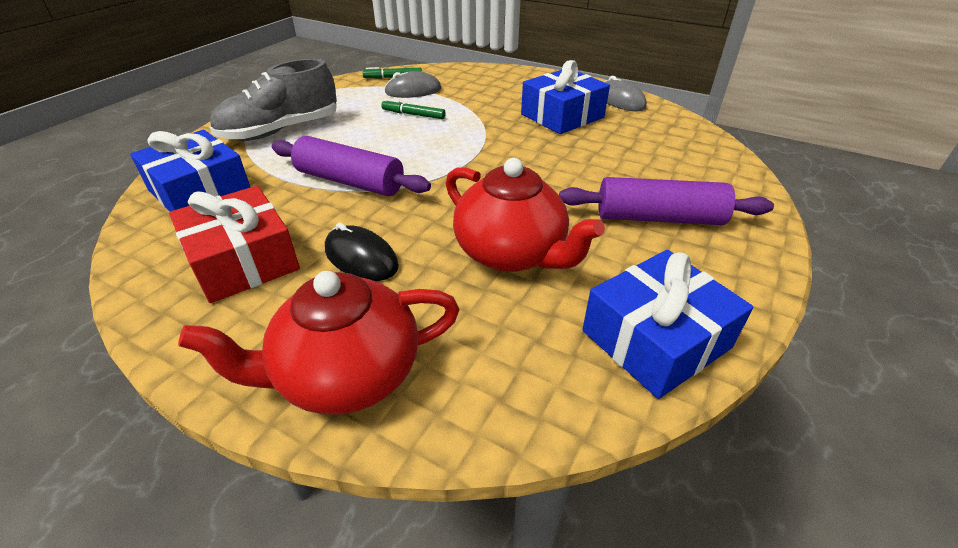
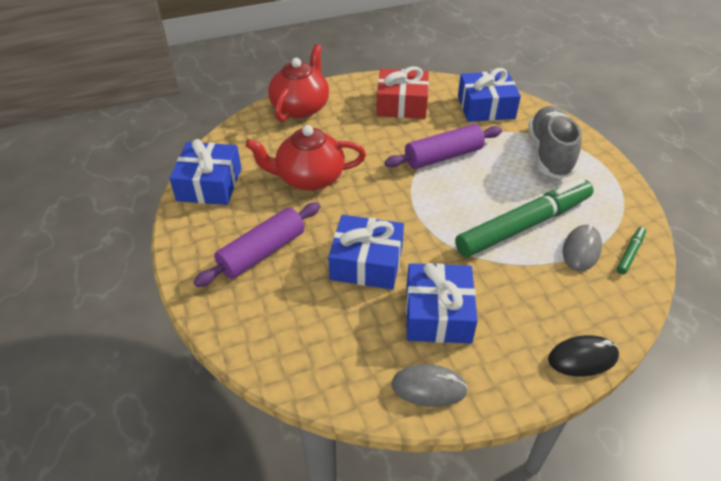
camera: 130 degrees right, 5 degrees up
black mouse [325,222,399,281] -> black mouse moved to [548,335,619,377]
green marker [381,99,446,119] -> green marker [455,178,594,257], size x2.49
none -> blue gift [328,215,404,290]

